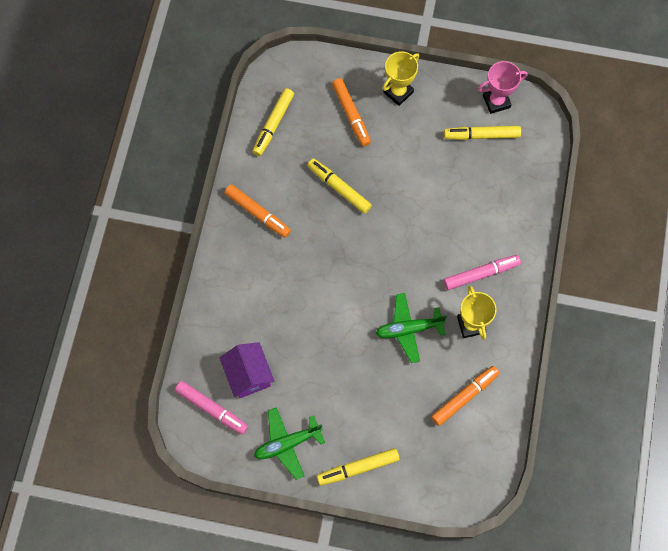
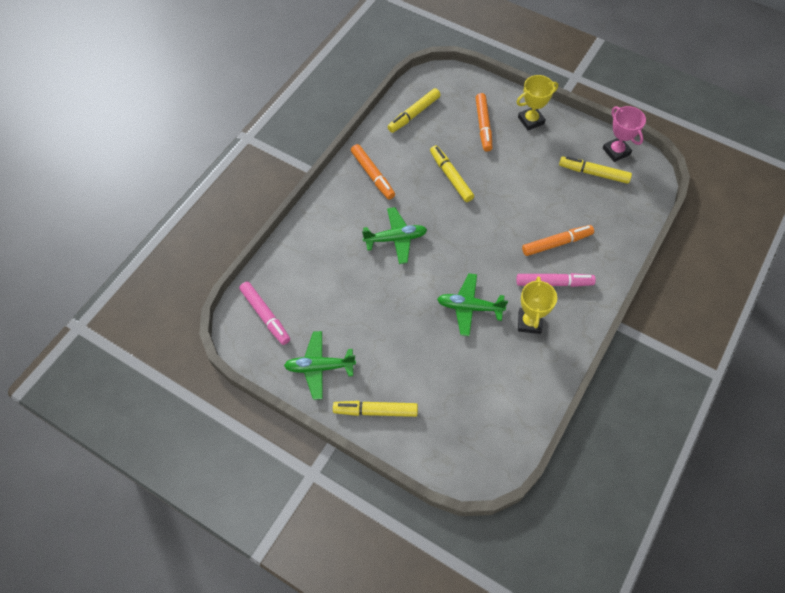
camera: 20 degrees right, 10 degrees down
purple house [220,342,274,398] -> none
orange marker [431,366,500,426] -> orange marker moved to [522,225,594,256]
pink trophy [478,61,528,114] -> pink trophy turned 60 degrees clockwise [603,106,646,162]
none -> green plane [362,207,427,264]

